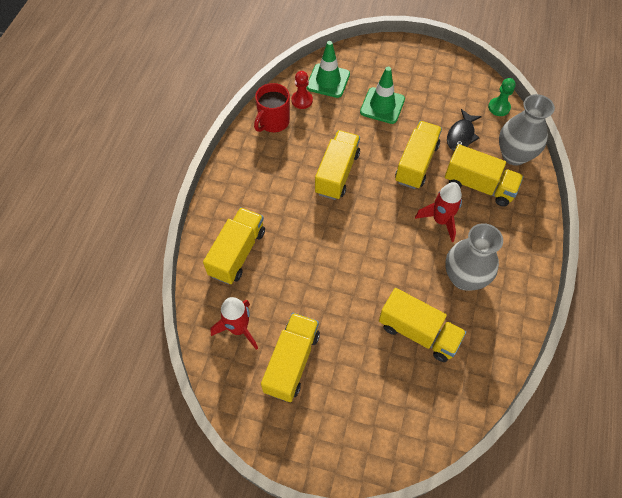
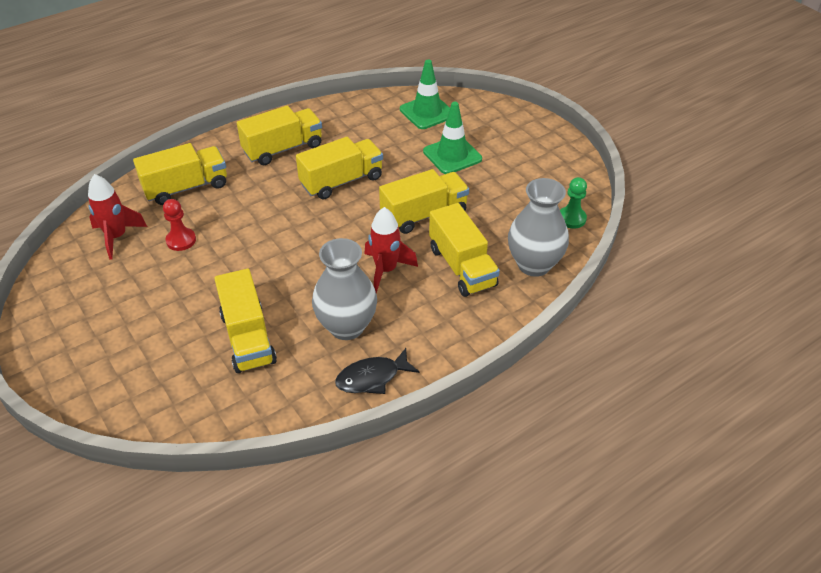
camera: 40 degrees right, 15 degrees down
red mug [254,83,290,132] -> none
yellow truck [261,313,320,402] -> yellow truck moved to [237,106,322,165]
red pawn [291,71,313,109] -> red pawn moved to [163,199,196,251]
black fish [447,109,482,151] -> black fish moved to [335,348,419,394]

